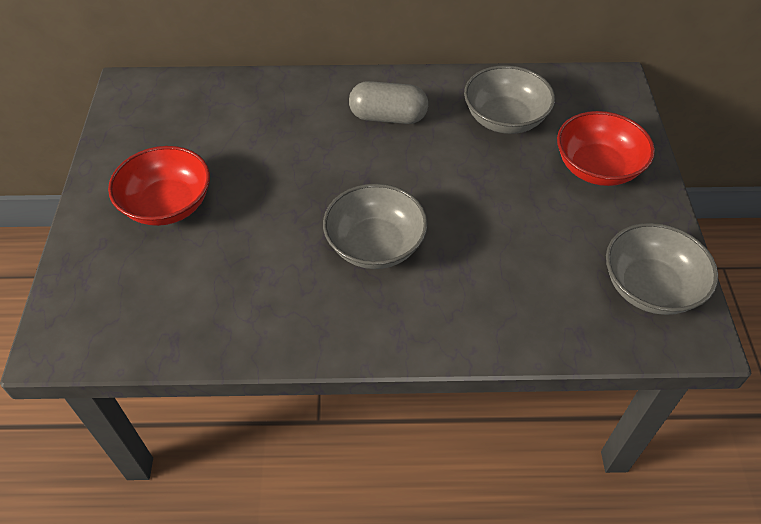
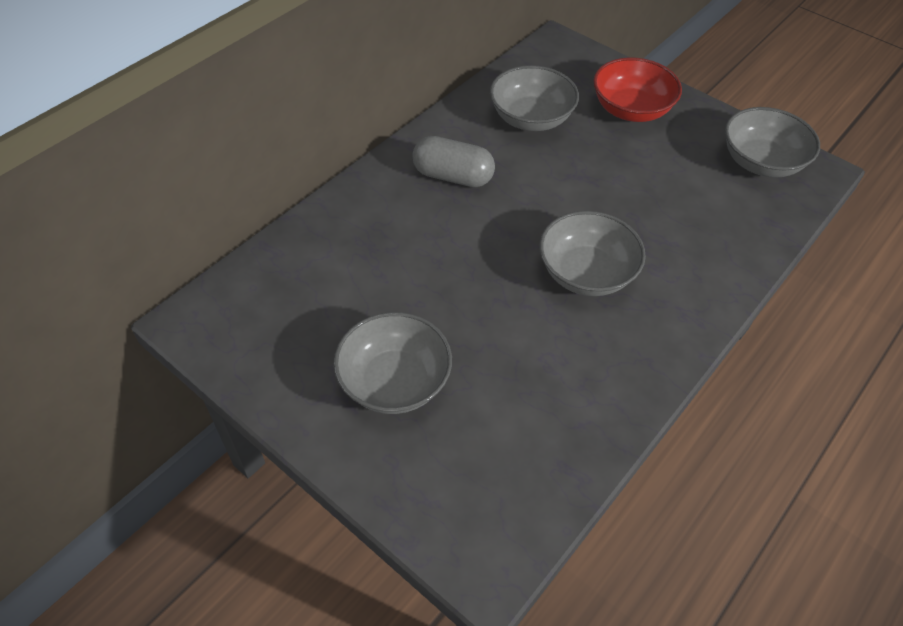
camera: 50 degrees left, 0 degrees up
red bowl [108,146,210,226] -> grey bowl [334,312,452,414]
grey capsule [349,81,428,124] -> grey capsule turned 60 degrees clockwise [412,136,495,187]

